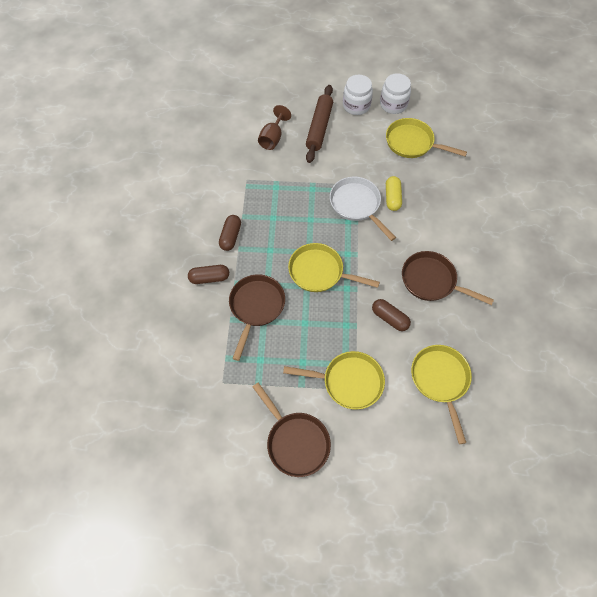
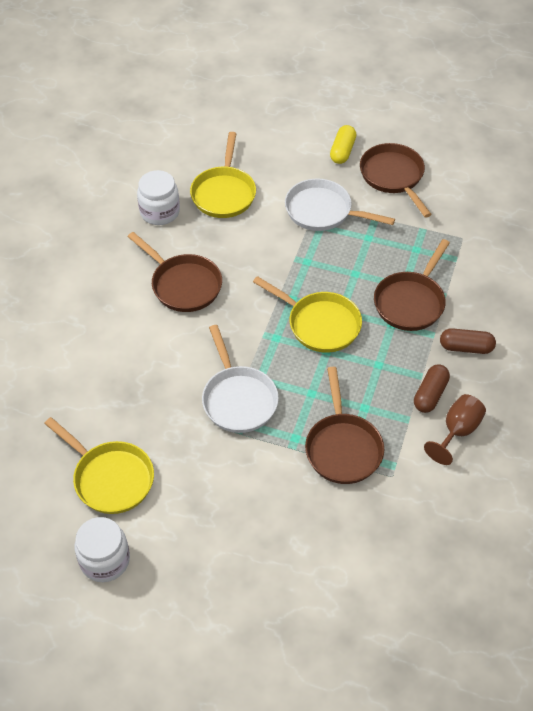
camera: 165 degrees left, 10 degrees down
brown goblet [258,105,291,150] -> brown goblet moved to [424,394,486,465]
yellow pan [283,351,385,410] -> white pan [285,178,395,231]
brown rolling pin [306,85,333,163] -> none
white jar [343,75,373,115] -> white jar moved to [137,170,180,225]
brown capsule [372,299,411,331] -> none
yellow capsule [386,176,402,211] -> yellow capsule moved to [330,125,356,164]
none -> brown pan [305,367,384,484]

